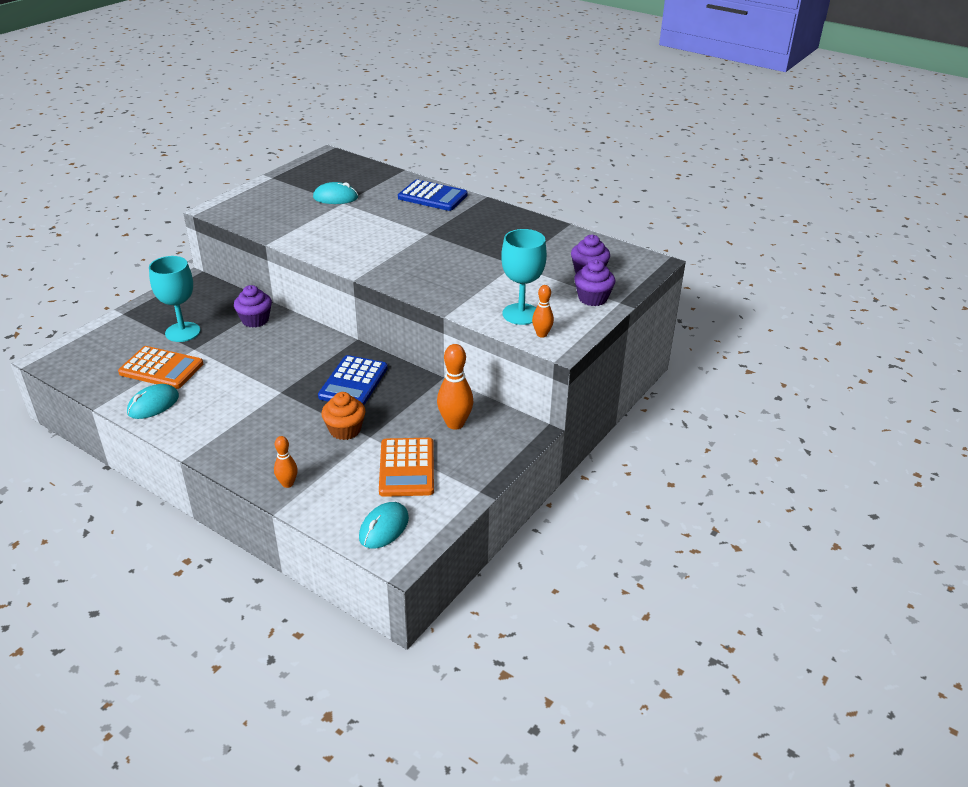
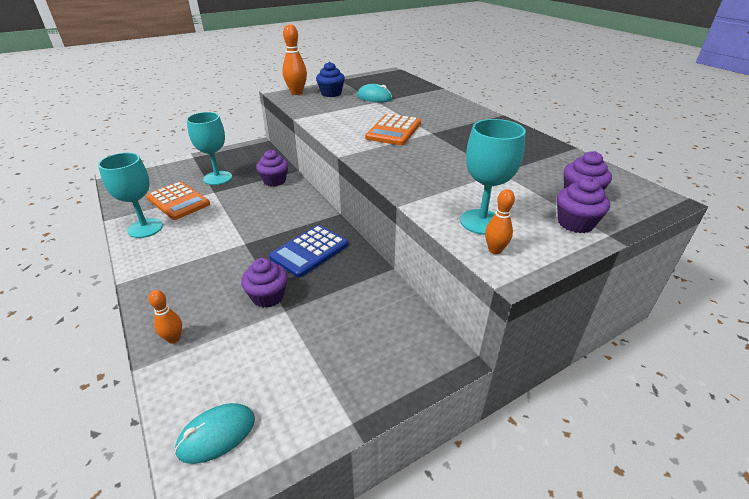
camera: 25 degrees right, 0 degrees up
turquoise mouse [127,384,179,419] -> turquoise goblet [98,153,163,238]
orange cupcake [322,392,365,440] -> purple cupcake [241,258,287,308]
orange calculator [379,438,434,497] -> orange calculator moved to [365,114,421,145]
blue calculator [398,180,468,211] -> none
orange bowling pin [437,344,473,430] -> orange bowling pin moved to [282,24,307,95]
none -> blue cupcake [316,62,345,97]

